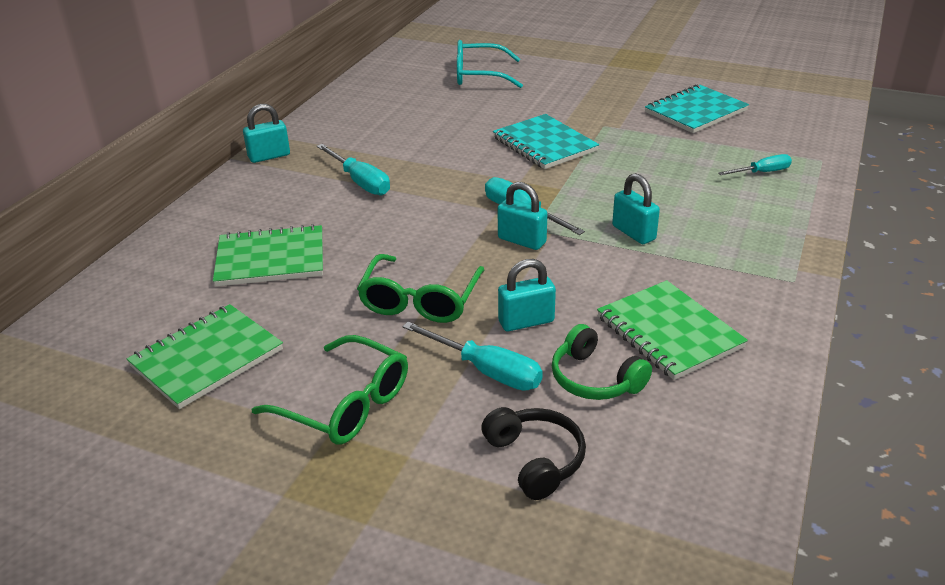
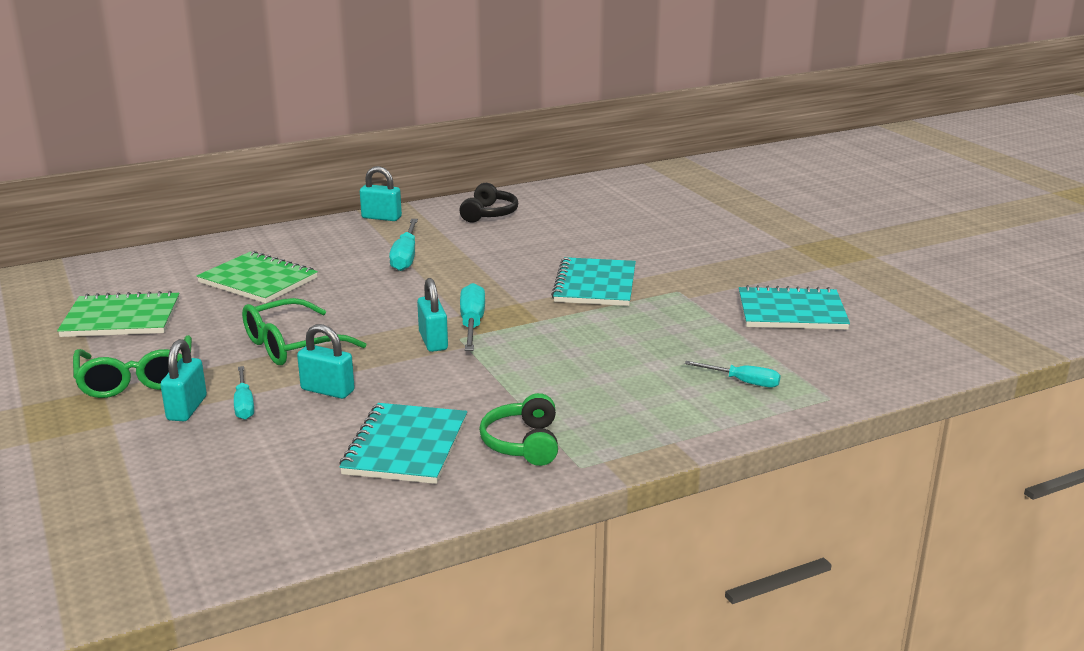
camera: 40 degrees right, 10 degrees down
turquoise screwdriver [402,322,543,391] -> turquoise screwdriver [234,366,254,420], size x0.66
turquoise glasses [457,40,523,88] -> none
black headphones [481,407,586,500] -> black headphones moved to [459,183,518,223]
green headphones [552,324,652,400] -> green headphones moved to [479,393,558,466]
green notebook [597,280,748,380] -> turquoise notebook [339,403,467,484]
turquoise padlock [612,173,660,244] -> turquoise padlock moved to [160,339,207,421]

